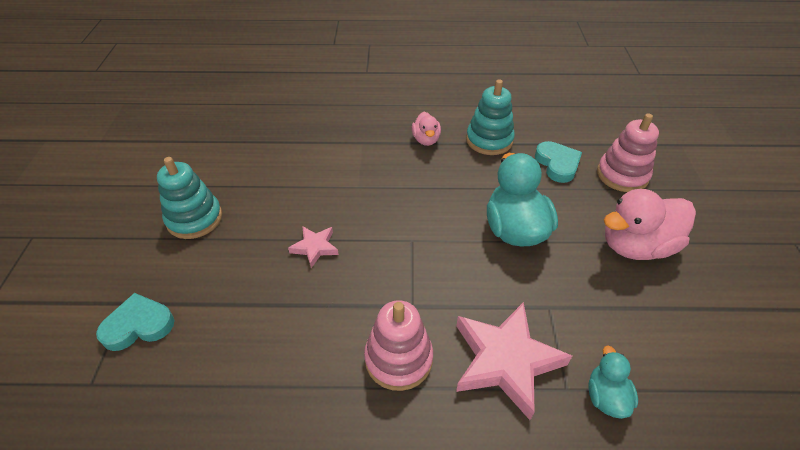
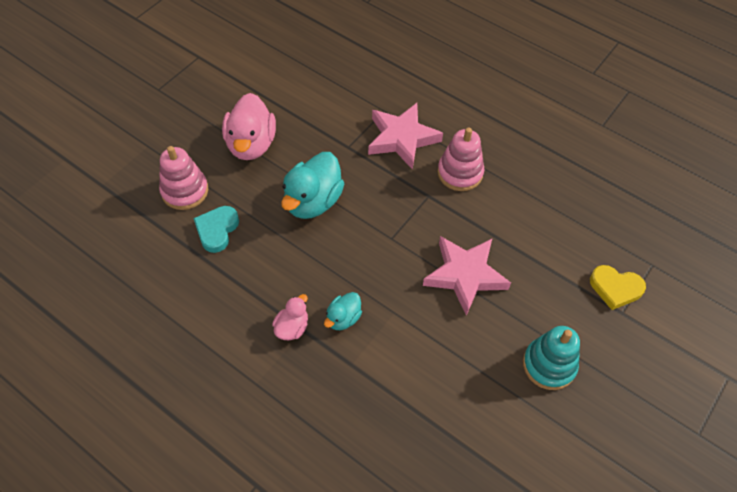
camera: 145 degrees left, 10 degrees up
turquoise heart [96,293,174,351] -> yellow heart [590,265,646,310]
pink star [288,226,339,268] -> pink star [423,236,511,315], size x1.99
turquoise stacking toy [466,79,515,155] -> none
turquoise duck [588,345,638,419] -> turquoise duck moved to [324,292,362,330]
pink duck [604,189,696,260] -> pink duck turned 75 degrees clockwise [222,93,276,160]

